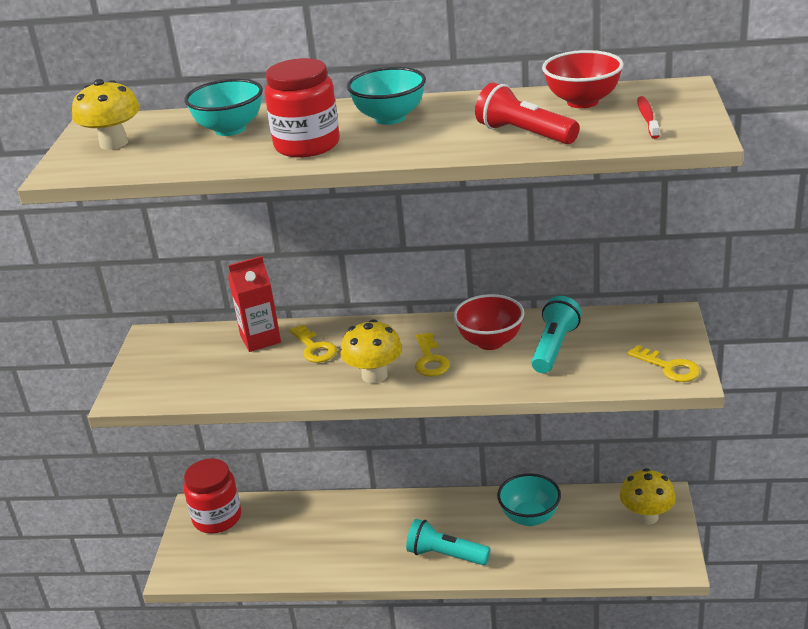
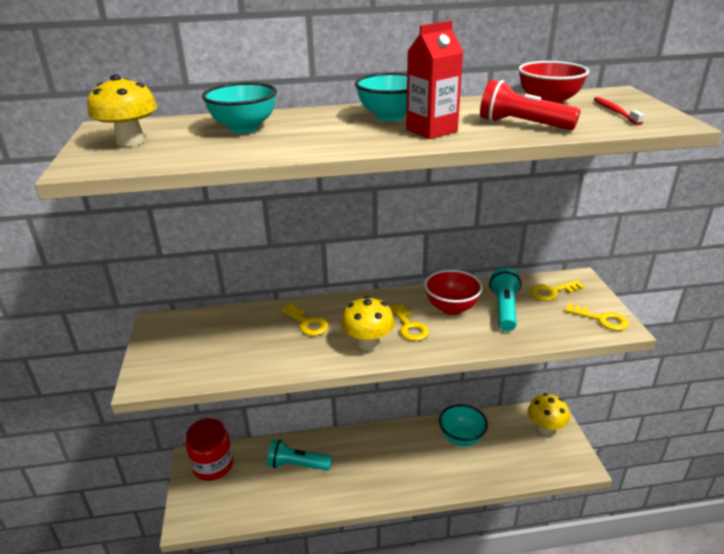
camera: 15 degrees left, 0 degrees up
red carton [228,256,281,352] -> red carton moved to [406,21,464,139]
red jar [265,58,340,158] -> none
turquoise flashlight [406,519,491,565] -> turquoise flashlight moved to [267,439,332,471]
none -> yellow key [530,280,585,301]

